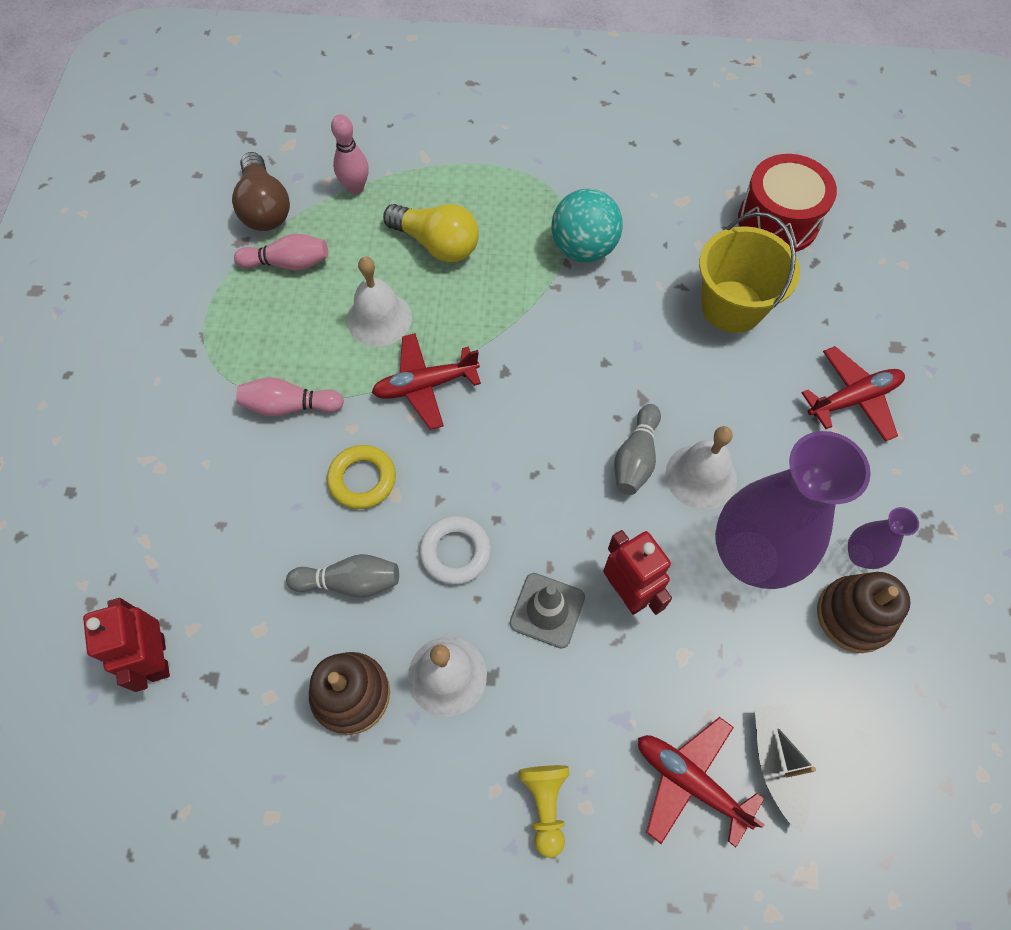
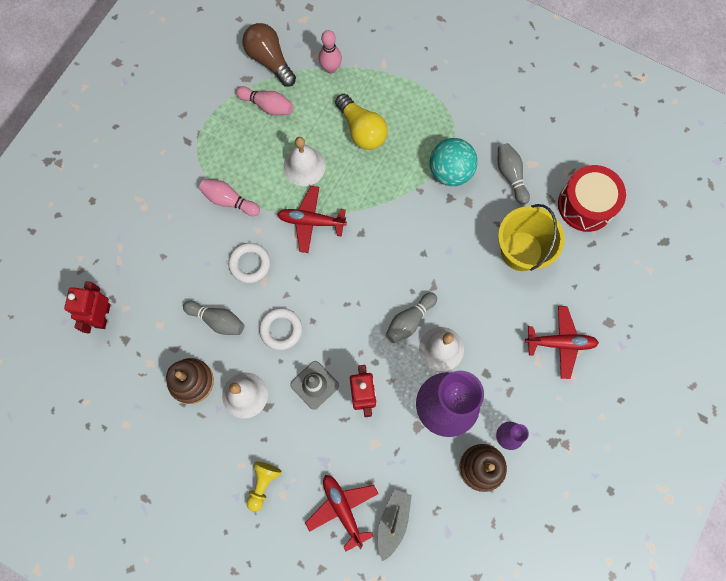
camera: 25 degrees right, 10 degrees up
brown light bulb [232,152,290,231] -> brown light bulb turned 135 degrees clockwise [242,23,296,87]
yellow ring [327,445,396,509] -> white ring [228,243,270,283]
none -> grey bowling pin [498,143,530,205]

